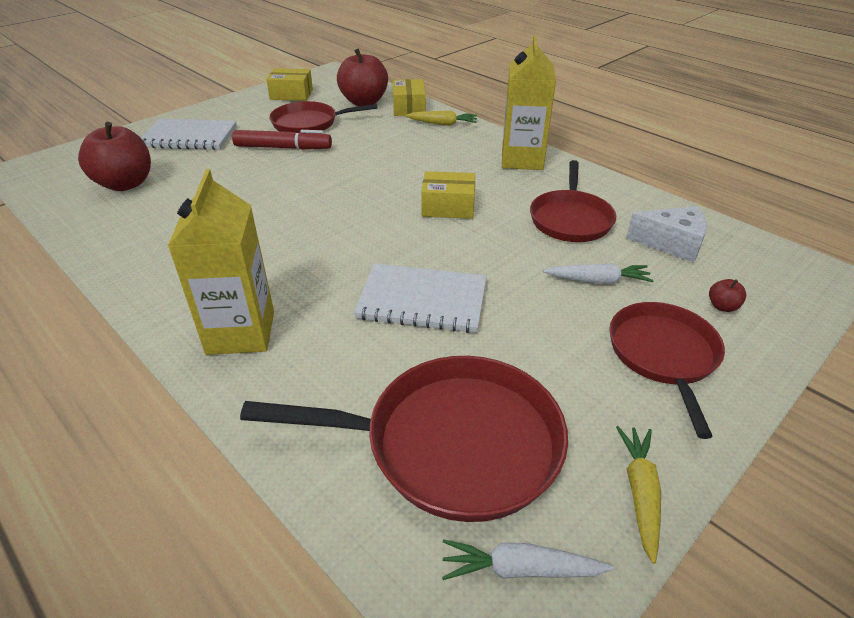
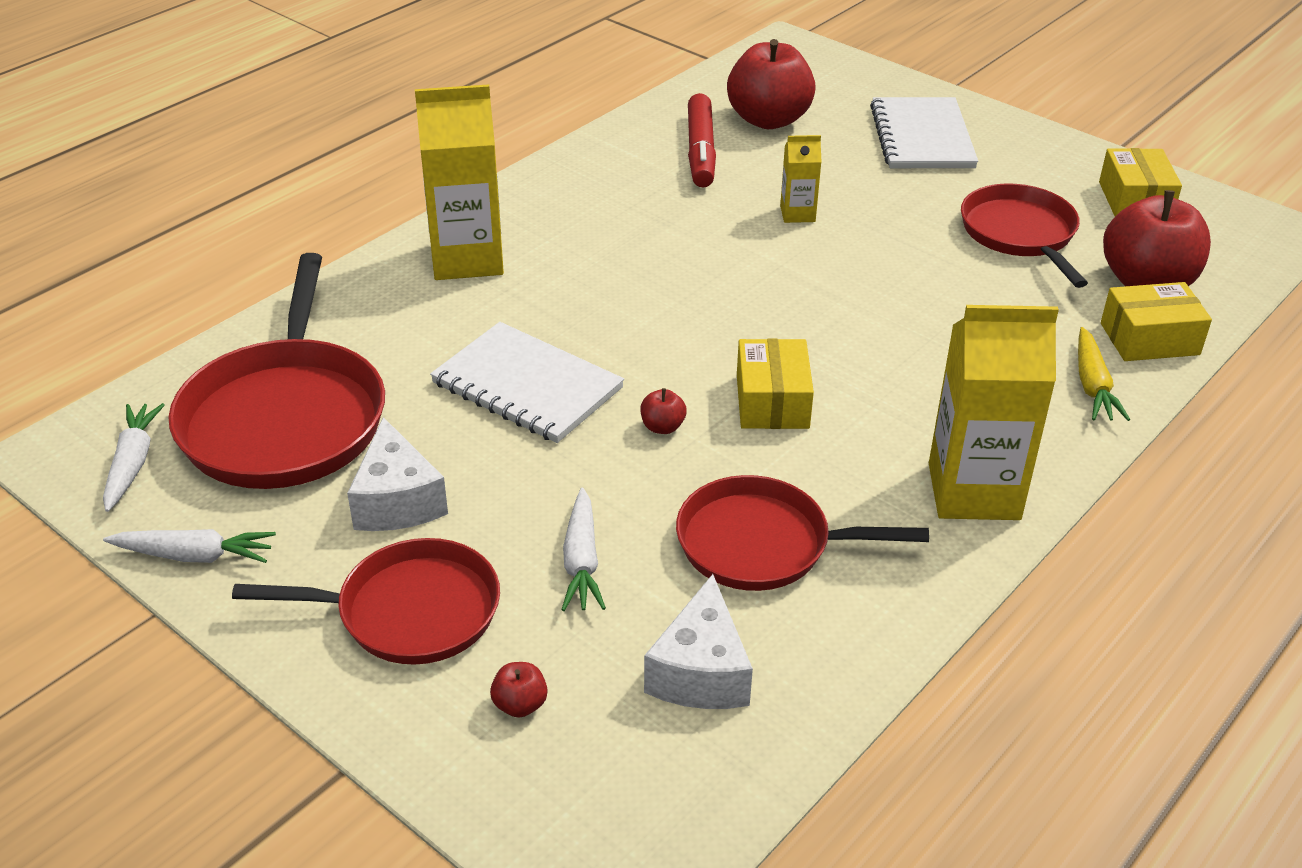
camera: 85 degrees right, 0 degrees up
red marker [232,130,332,150] -> red marker moved to [688,93,716,187]
white notebook [354,263,487,333] -> white notebook turned 60 degrees counterclockwise [430,322,624,443]
yellow carrot [616,426,661,564] -> white carrot [103,529,276,563]
none -> white cheese [347,417,448,531]
none -> red apple [640,388,687,434]
none -> yellow carton [780,135,821,223]

